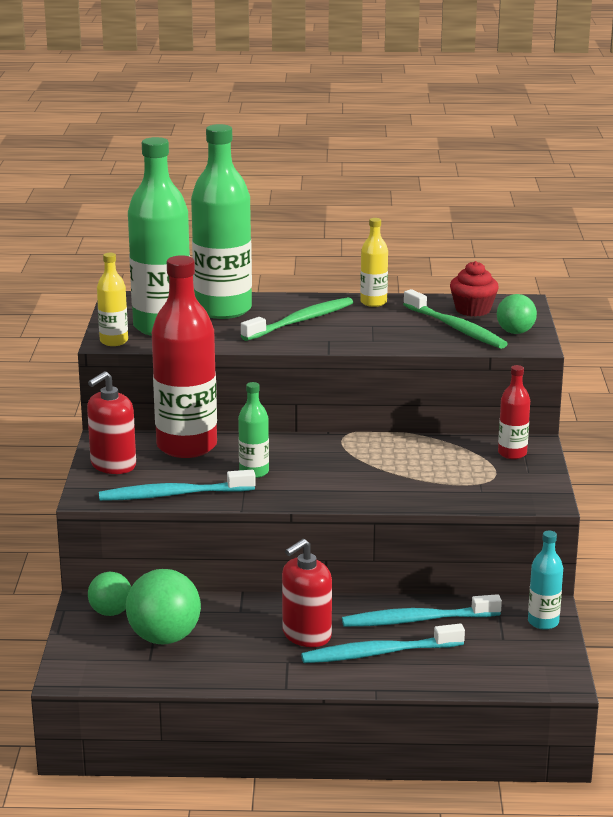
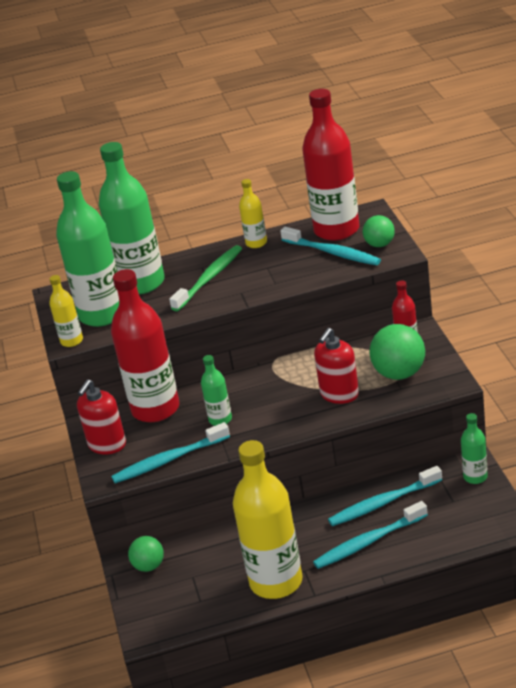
camera: 10 degrees left, 10 degrees up
green ball [126,569,201,644] -> green ball moved to [370,324,425,380]
red soap dispenser [282,539,332,647] -> red soap dispenser moved to [314,328,359,404]
green toothbrush [403,289,508,349] -> turquoise toothbrush [280,227,381,265]
red cupcake [450,261,499,317] -> red bottle [302,89,359,241]
turquoise bottle [528,531,563,630] -> green bottle [461,413,488,484]
none -> yellow bottle [233,440,303,599]

